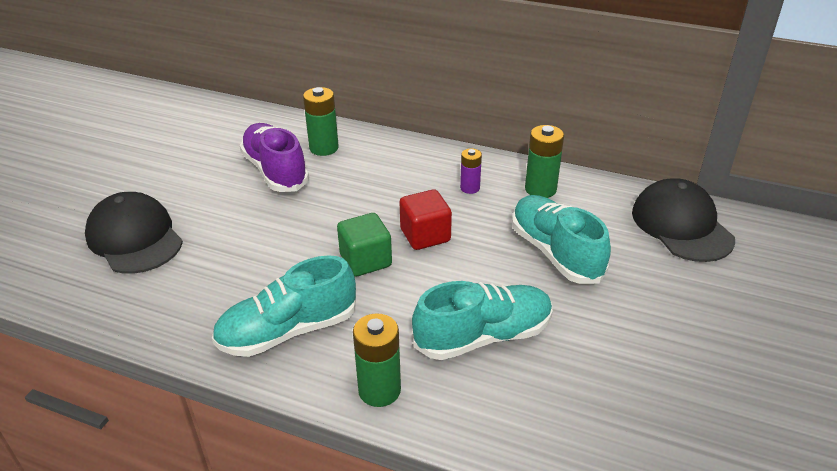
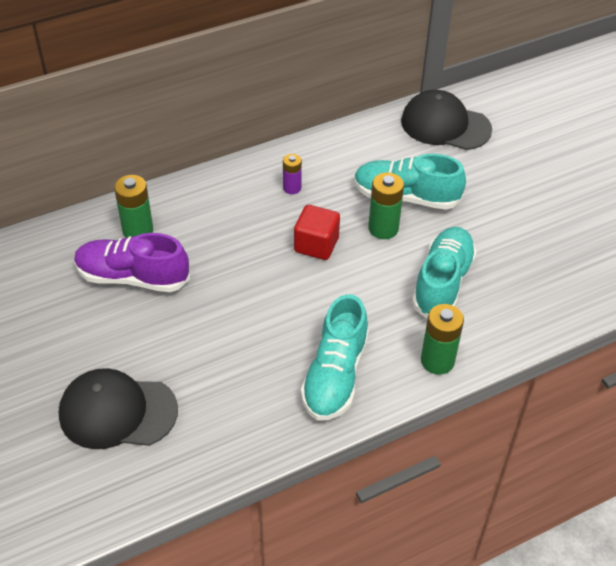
camera: 50 degrees left, 10 degrees up
green cube [337,213,392,277] -> none
green battery [525,125,564,198] -> green battery moved to [368,173,404,239]

